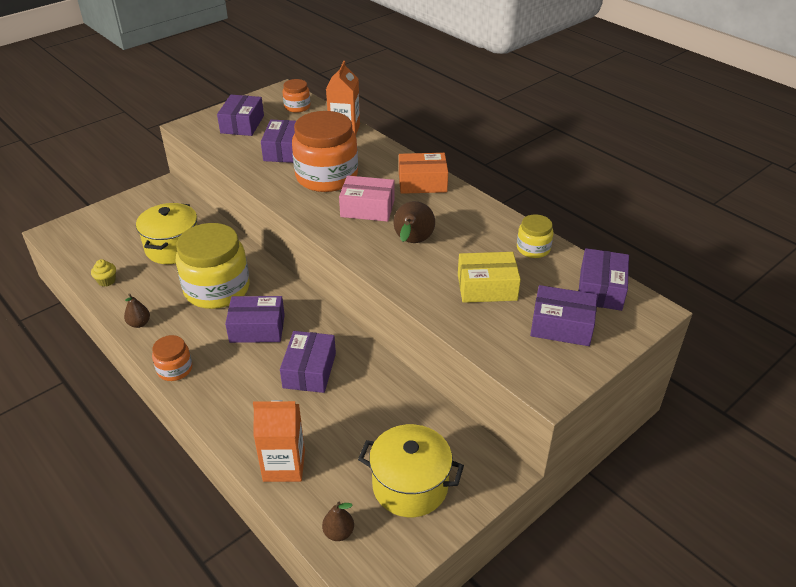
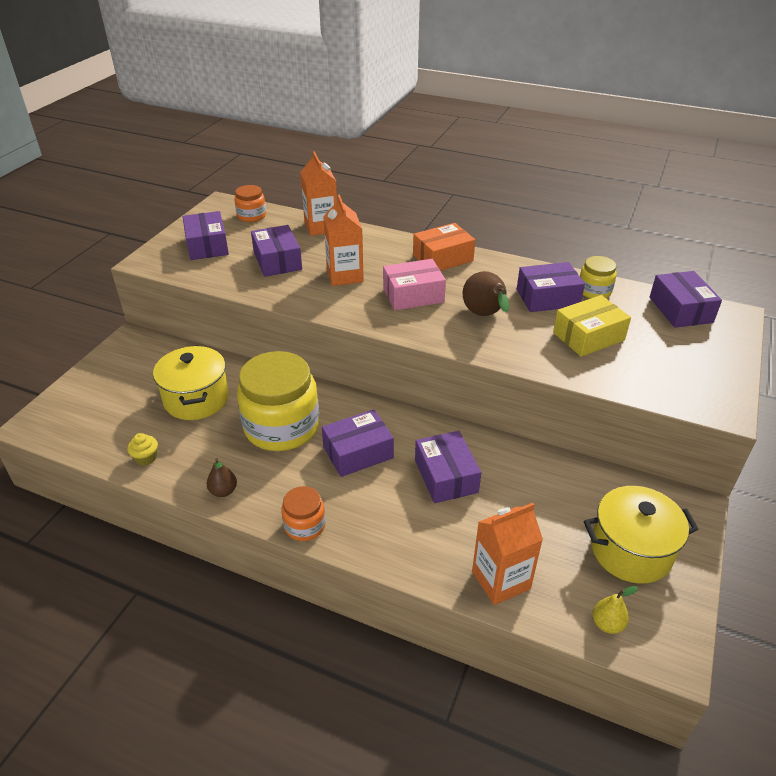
camera: 25 degrees left, 0 degrees up
orange jar [292,111,358,192] -> orange carton [323,195,364,286]
brown pear [322,502,354,541] -> yellow pear [592,586,638,634]
purple box [530,285,597,346] -> purple box moved to [517,262,585,312]

